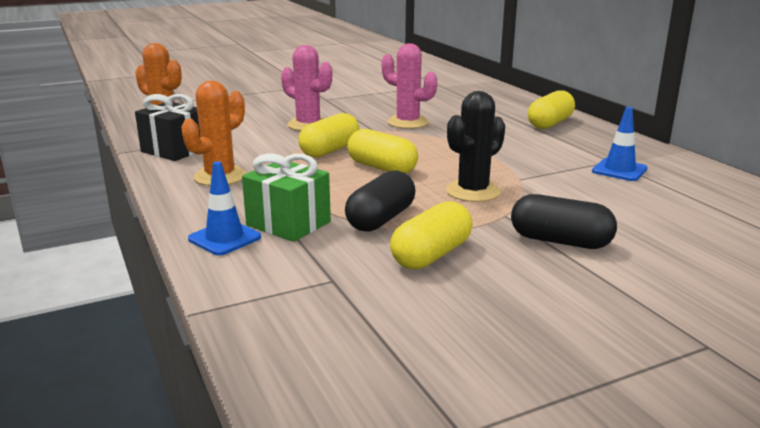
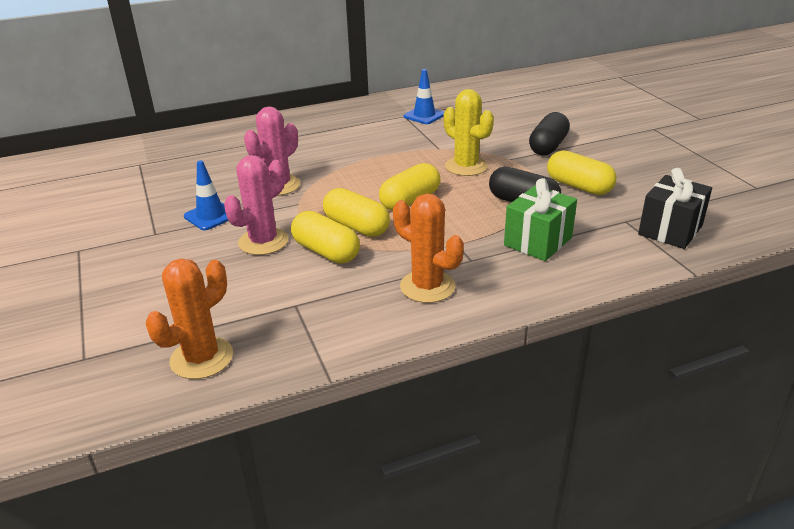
camera: 85 degrees left, 10 degrees up
black gift [135,94,200,161] -> black gift moved to [638,168,712,249]
blue traffic cone [188,161,261,256] -> blue traffic cone moved to [184,161,229,230]
black cactus [446,91,505,202] -> yellow cactus [443,89,494,176]
yellow capsule [528,90,575,129] -> yellow capsule moved to [291,211,360,263]

